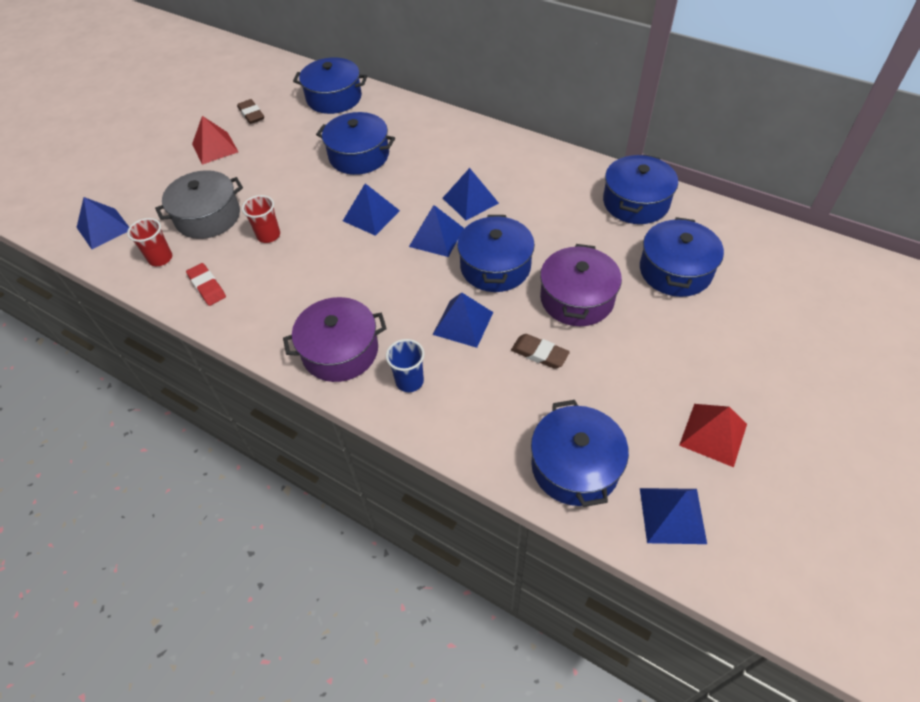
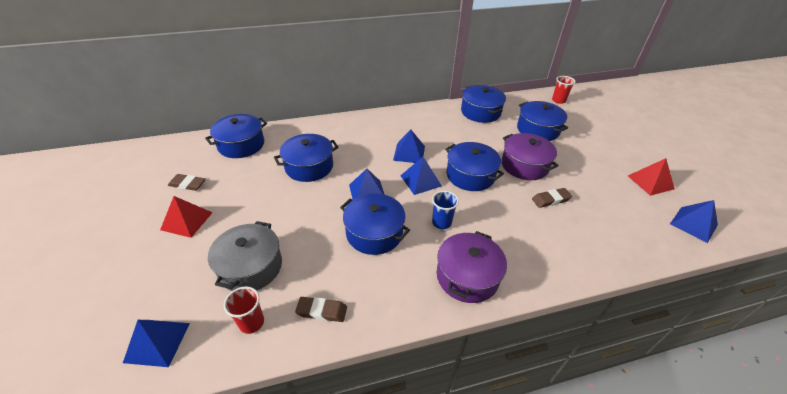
camera: 50 degrees left, 10 degrees down
red eraser [186,263,226,306] -> brown eraser [295,297,347,322]
red cup [242,195,280,243] -> red cup moved to [552,76,575,104]
blue cup [386,339,425,392] -> blue cup moved to [432,191,459,229]
blue pyramid [433,292,493,348] -> none
blue pot [531,400,629,507] -> blue pot moved to [340,193,410,255]

